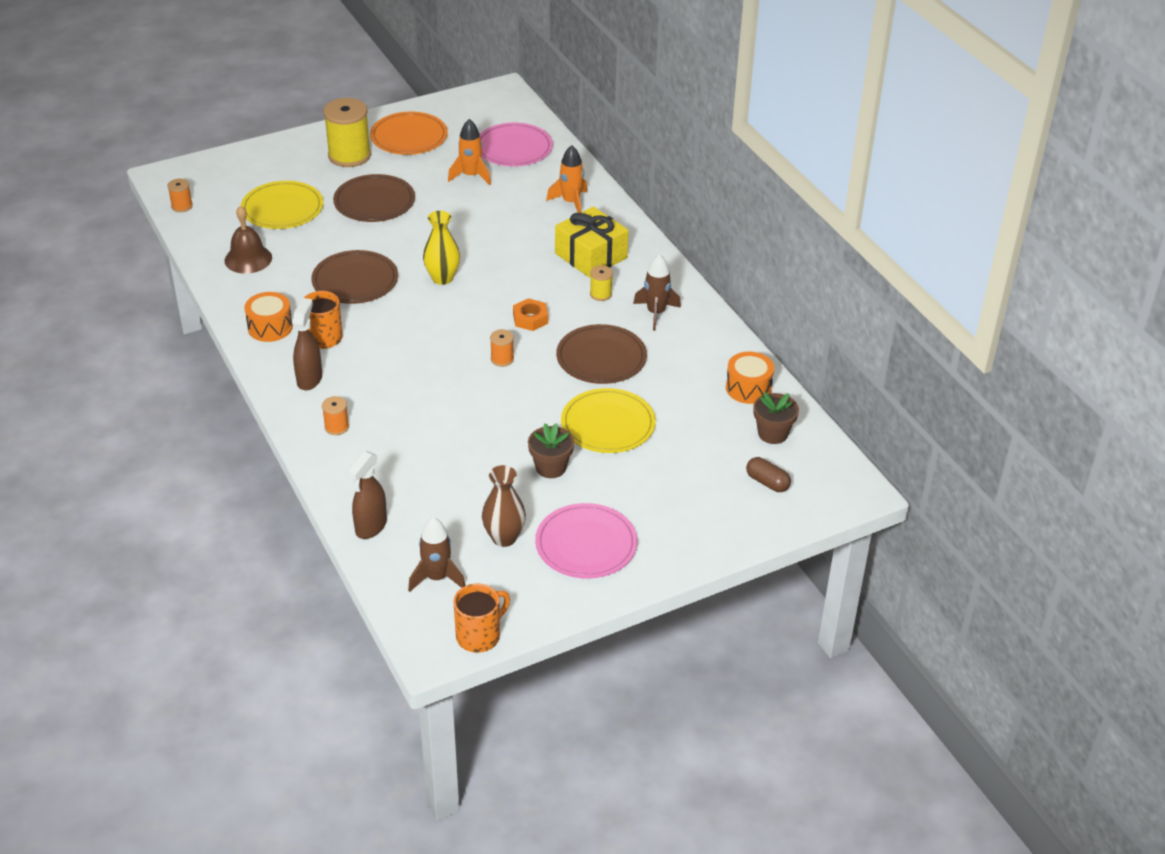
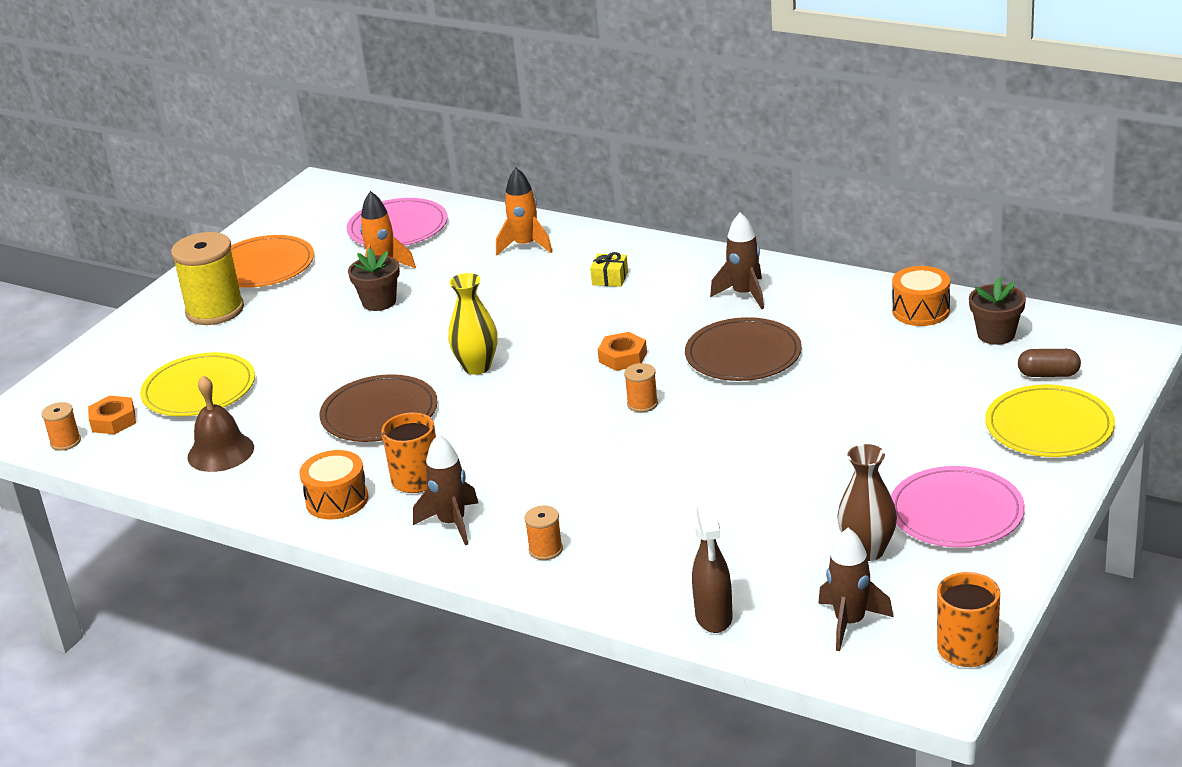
camera: 30 degrees left, 10 degrees down
brown spray bottle [292,298,322,390] -> brown rocket [413,434,478,545]
brown plate [333,174,415,222] -> none
brown flower pot [528,424,574,478] -> brown flower pot moved to [348,248,400,311]
yellow gift [555,206,629,278] -> yellow gift [590,252,628,287], size x0.45
yellow plate [561,388,656,453] -> yellow plate moved to [985,385,1115,457]
yellow spool [590,265,613,301] -> none
none -> orange nut [88,396,136,434]

